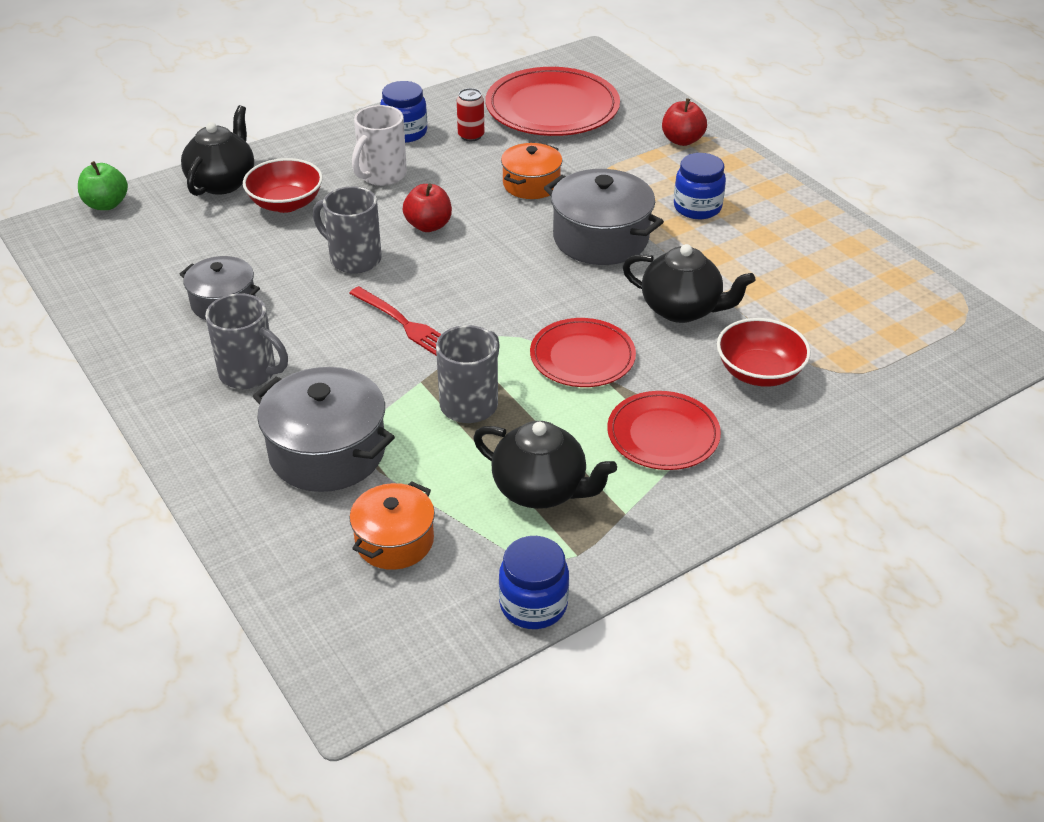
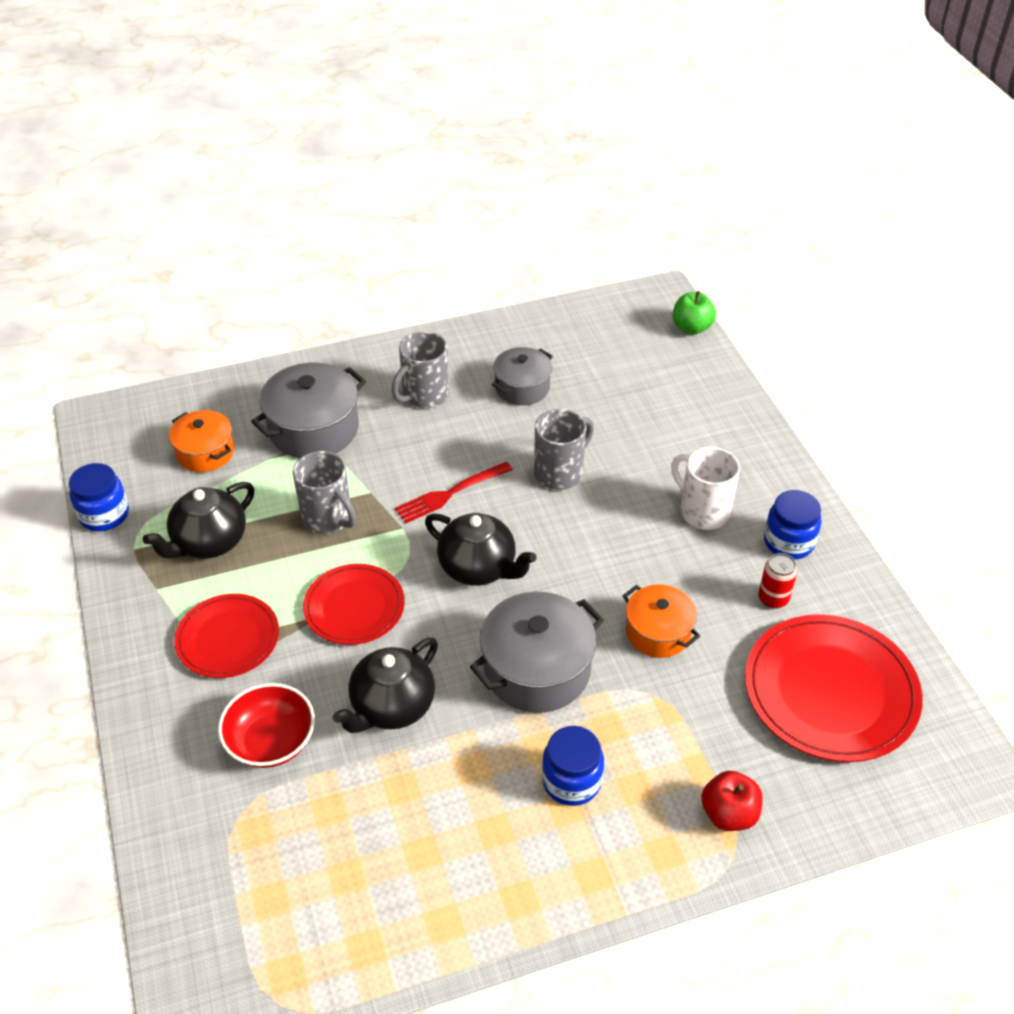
camera: 105 degrees right, 5 degrees up
black teapot [181,105,254,196] -> black teapot moved to [425,513,537,586]
red bowl [243,158,323,213] -> none
red apple [402,183,452,232] -> none

